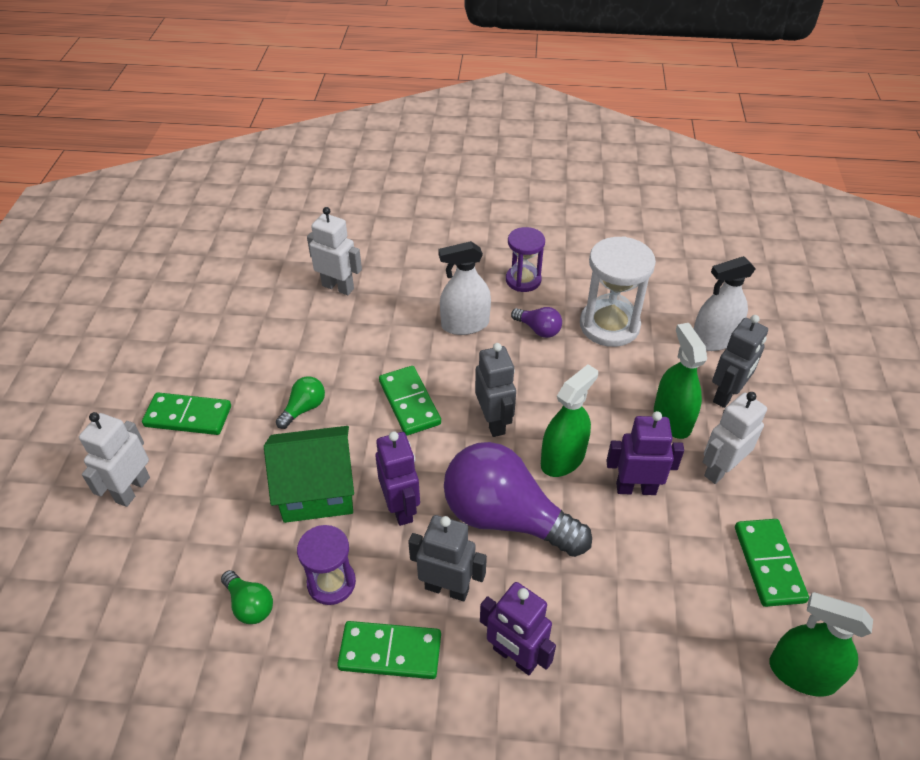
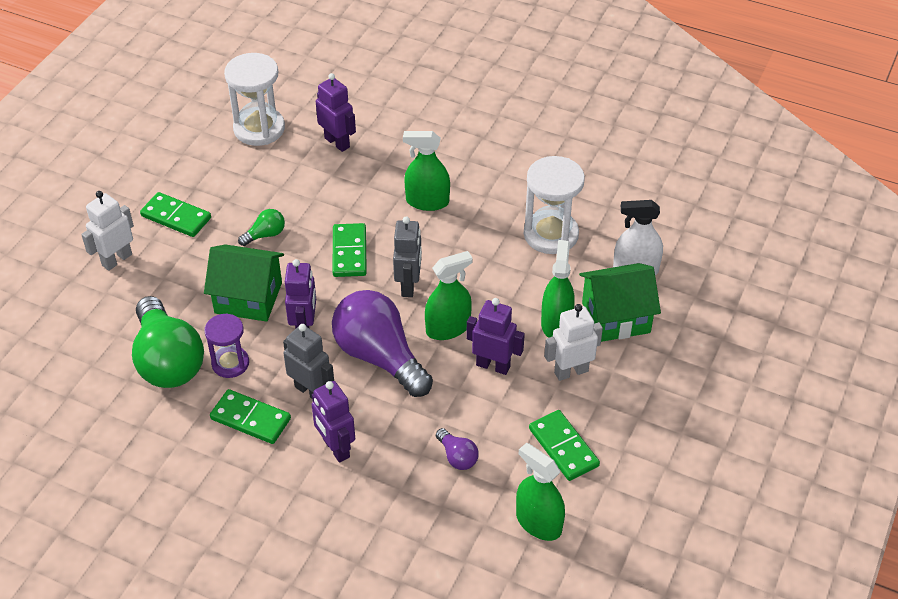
camera: 20 degrees right, 0 degrees up
green light bulb [221,570,273,624] -> green light bulb [132,296,204,388], size x2.30
white robot [307,207,362,295] -> purple robot [316,73,356,152]
white spray bottle [438,241,491,335] -> green spray bottle [403,131,450,211]
purple hourglass [506,227,545,292] -> none
purple light bulb [511,307,562,338] -> purple light bulb moved to [436,428,479,470]
grey robot [712,315,768,408] -> green house [579,263,661,342]
green domino [735,519,809,607] -> green domino turned 45 degrees counterclockwise [529,410,600,481]
none -> white hourglass [224,53,285,146]

